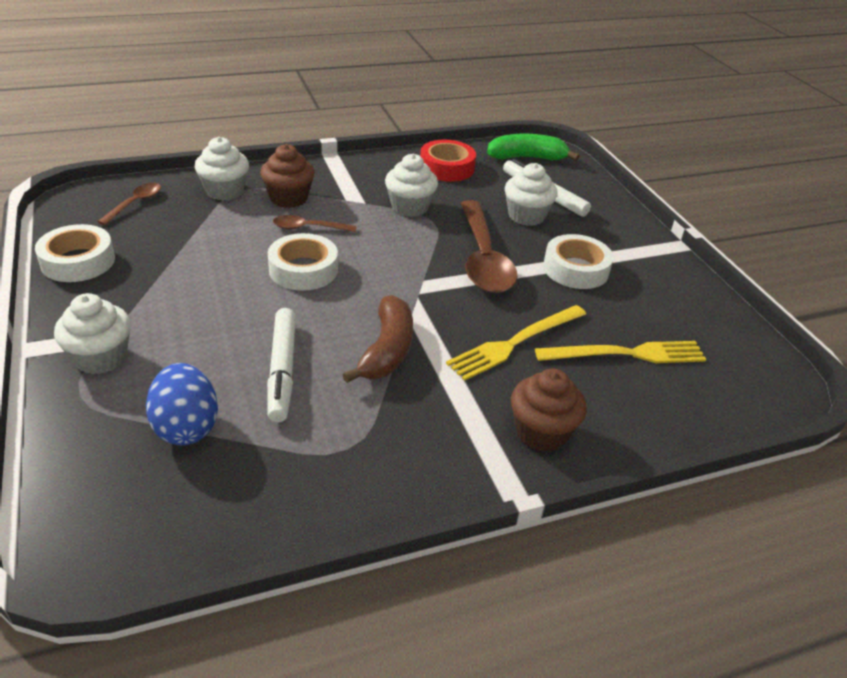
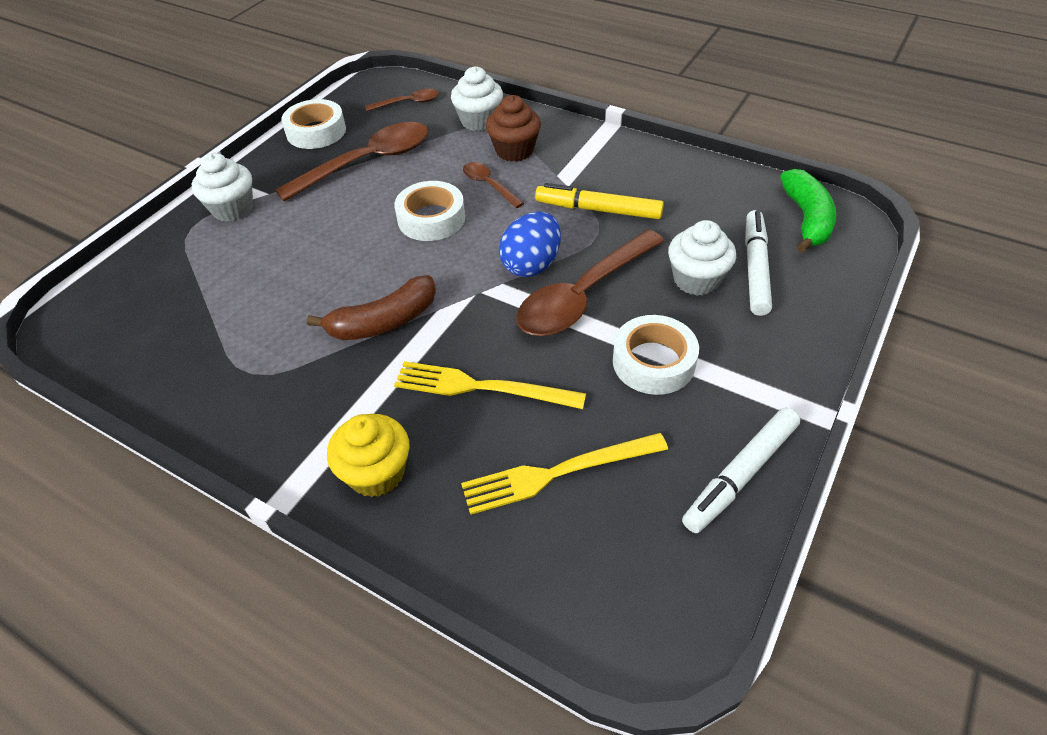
camera: 55 degrees right, 10 degrees up
blue egg [146,363,218,445] -> blue egg moved to [499,212,561,277]
white marker [267,308,296,422] -> white marker moved to [682,407,800,533]
white cupcake [385,154,438,217] -> yellow marker [535,183,664,219]
red tape [420,140,476,182] -> none
green banana [487,134,579,161] -> green banana turned 45 degrees clockwise [780,169,836,253]
brown cupcake [511,368,587,452] -> yellow cupcake [327,414,410,497]
yellow fork [535,341,706,363] -> yellow fork turned 120 degrees clockwise [461,433,668,515]
none -> brown spoon [275,122,428,201]

